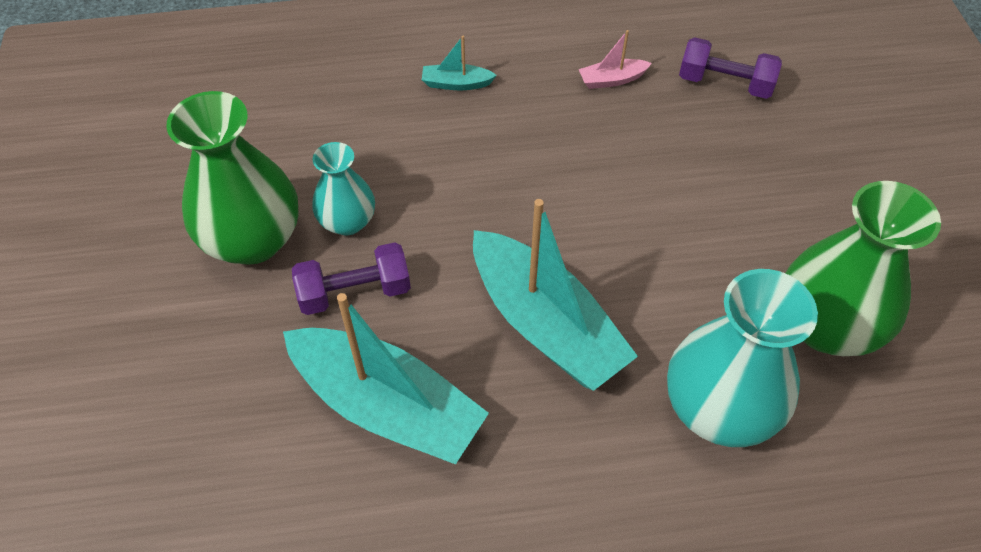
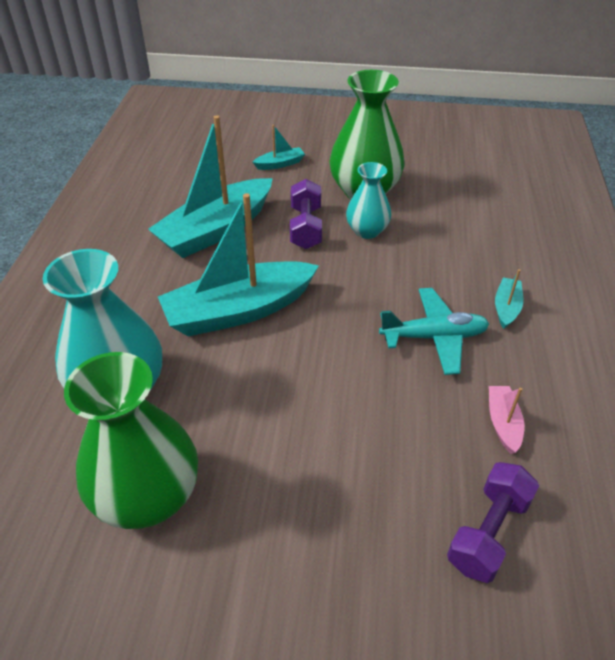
camera: 105 degrees right, 10 degrees down
none -> turquoise boat [253,125,305,170]
none -> turquoise plane [379,288,489,375]

